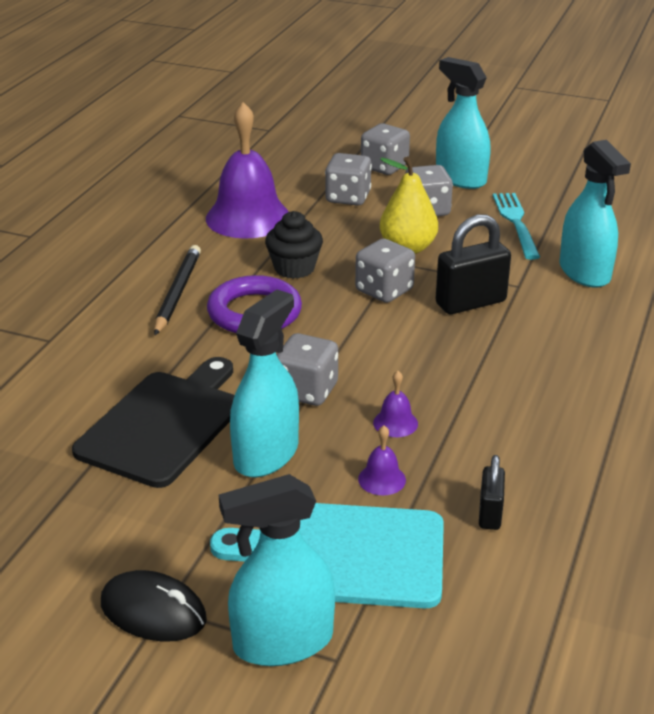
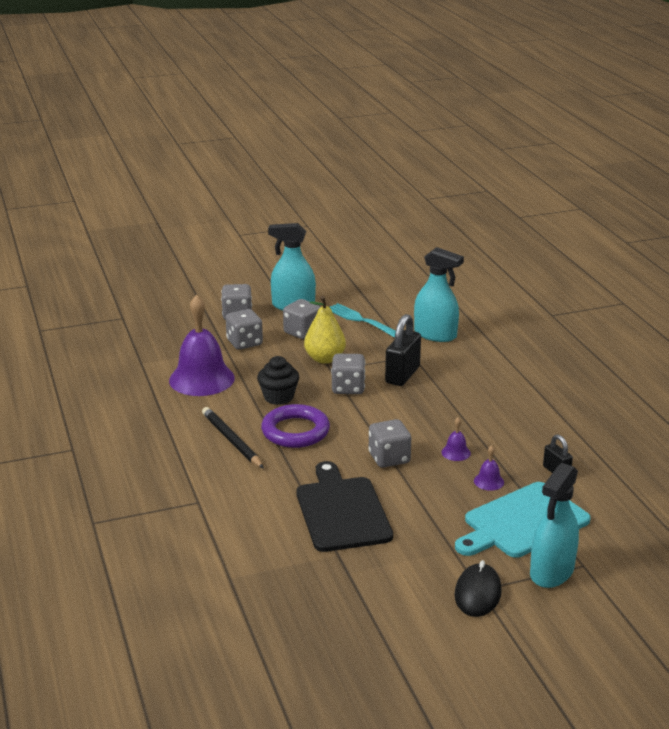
camera: 40 degrees left, 5 degrees down
black mouse [101,570,207,641] -> black mouse turned 60 degrees counterclockwise [454,560,502,617]
turquoise spray bottle [230,289,299,477] -> none

